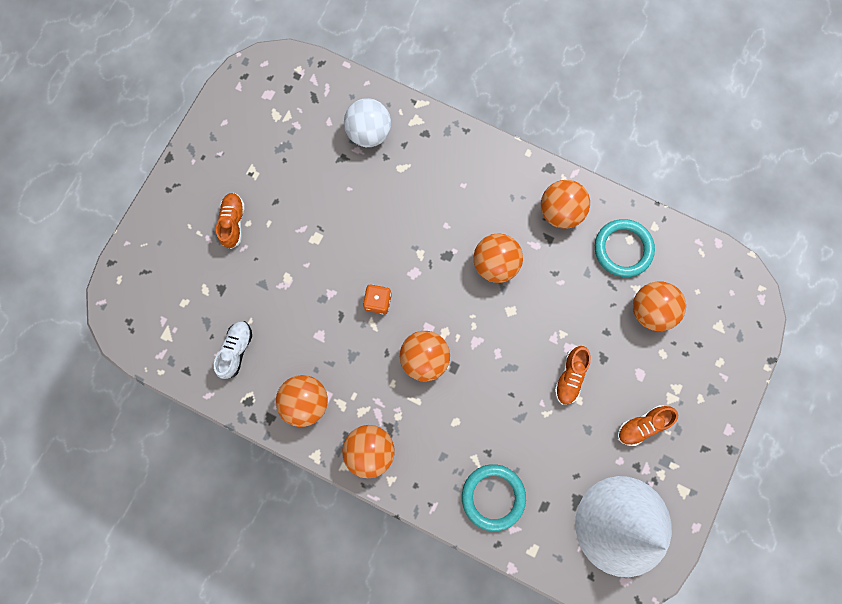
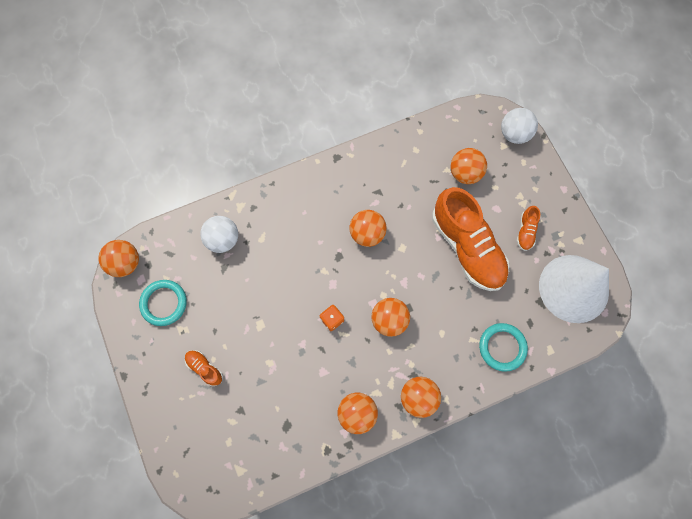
camera: 50 degrees left, 5 degrees down
white shoe [214,321,252,379] -> none
orange ball [541,180,590,229] -> orange ball moved to [98,240,139,277]
orange shoe [554,346,591,405] -> orange shoe [432,187,509,291], size x2.40
turquoise ring [595,219,655,277] -> turquoise ring moved to [139,280,187,326]
none -> white ball [501,108,538,144]

